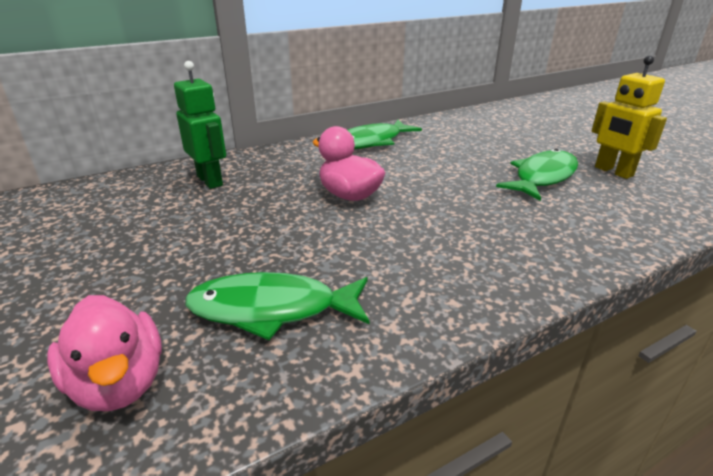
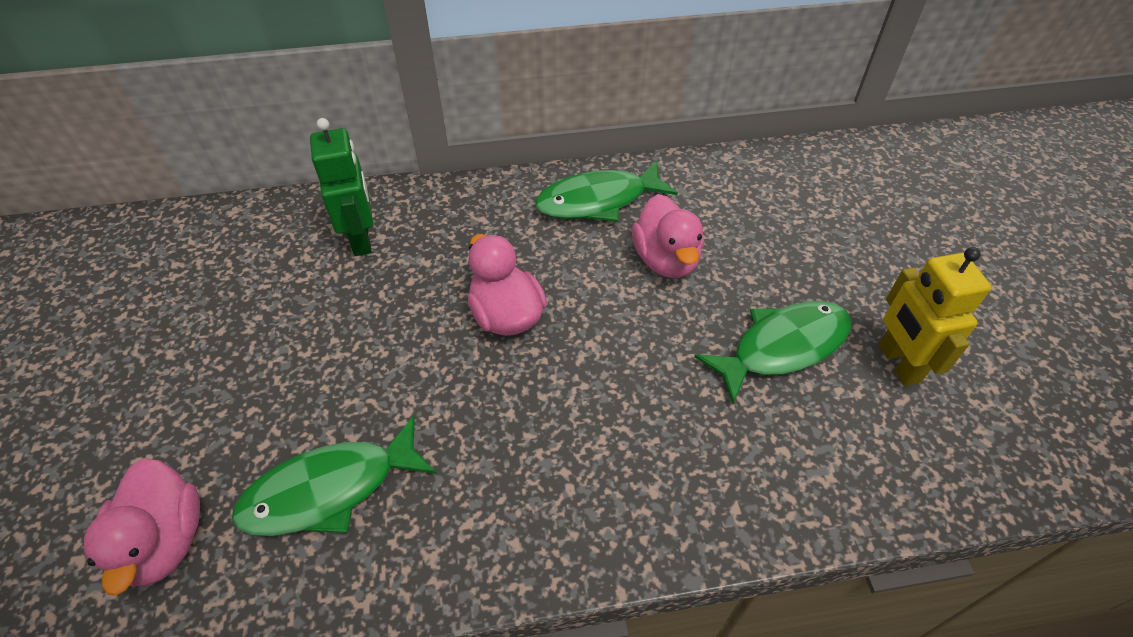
camera: 20 degrees right, 20 degrees up
green fish [185,272,370,340] -> green fish turned 45 degrees counterclockwise [232,416,437,536]
none -> pink duck [632,194,704,278]

